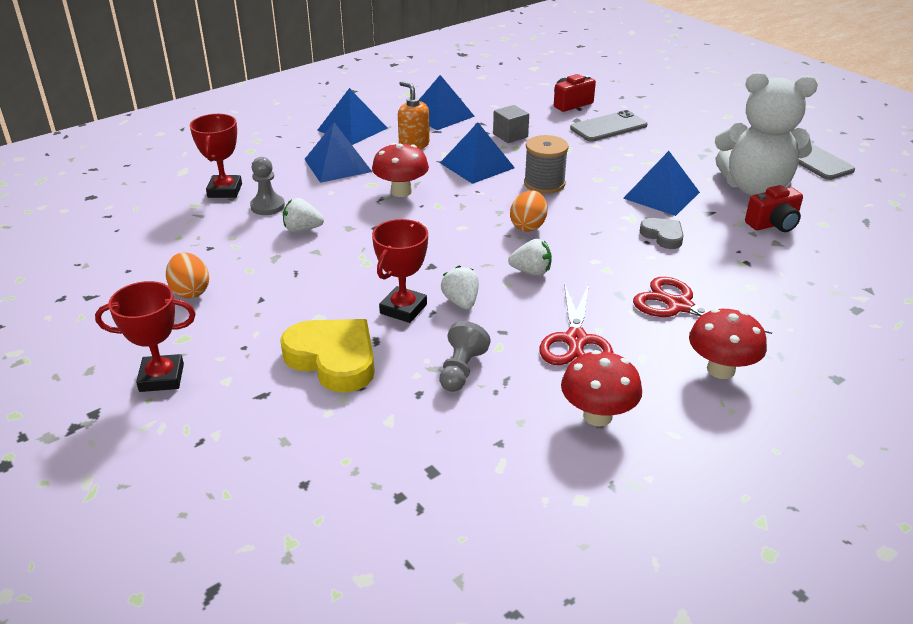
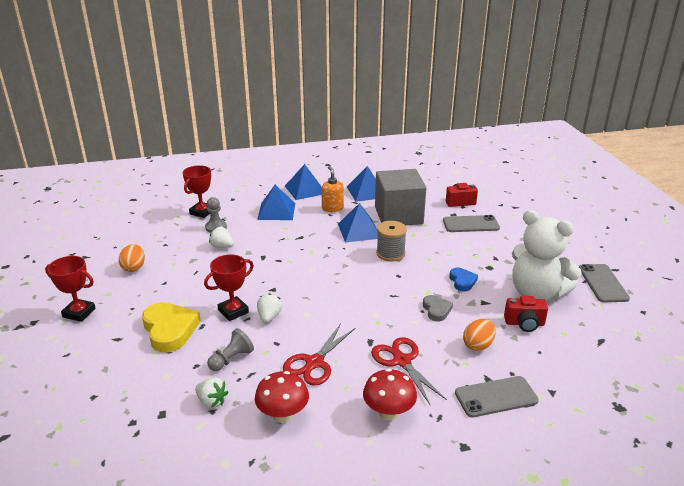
camera: 25 degrees right, 5 degrees down
red mushroom [372,143,429,197] -> none
grey cube [493,105,529,143] -> grey cube [375,169,426,225], size x2.32
white strawberry [508,239,552,276] -> white strawberry moved to [195,377,229,408]
orange egg [510,190,547,232] -> orange egg moved to [463,319,496,351]
blue pyramid [623,151,700,216] -> blue heart [449,268,478,291]
none -> grey phone [455,376,539,417]

